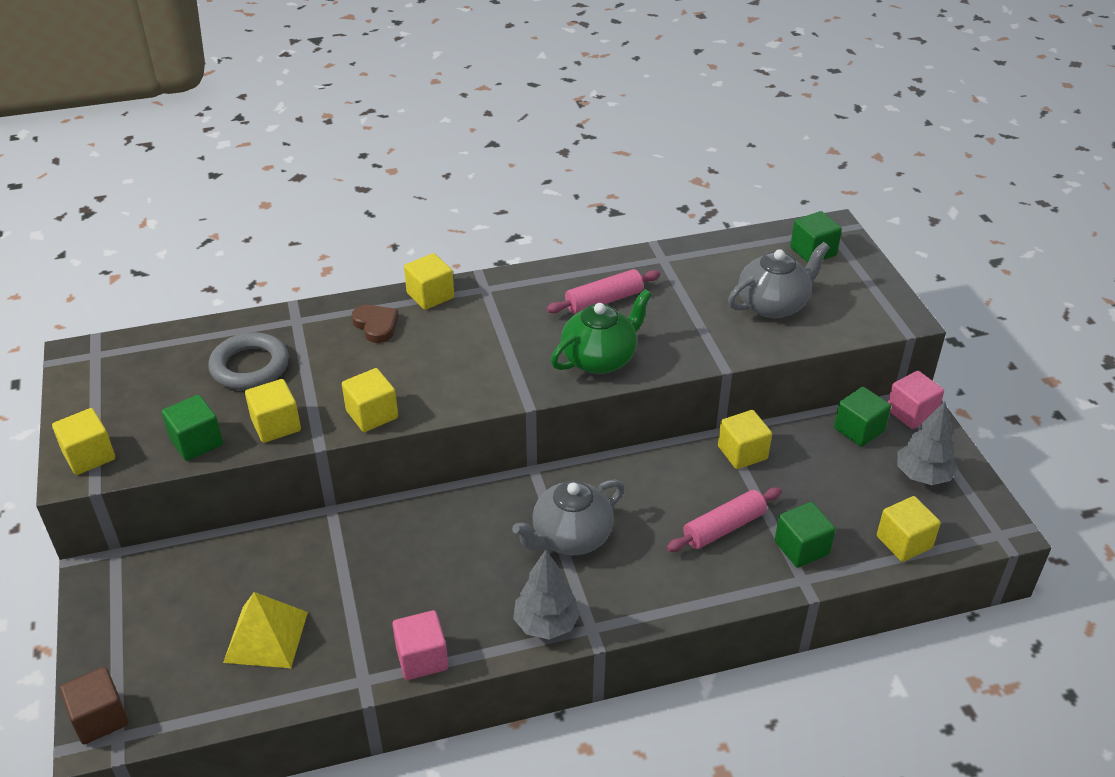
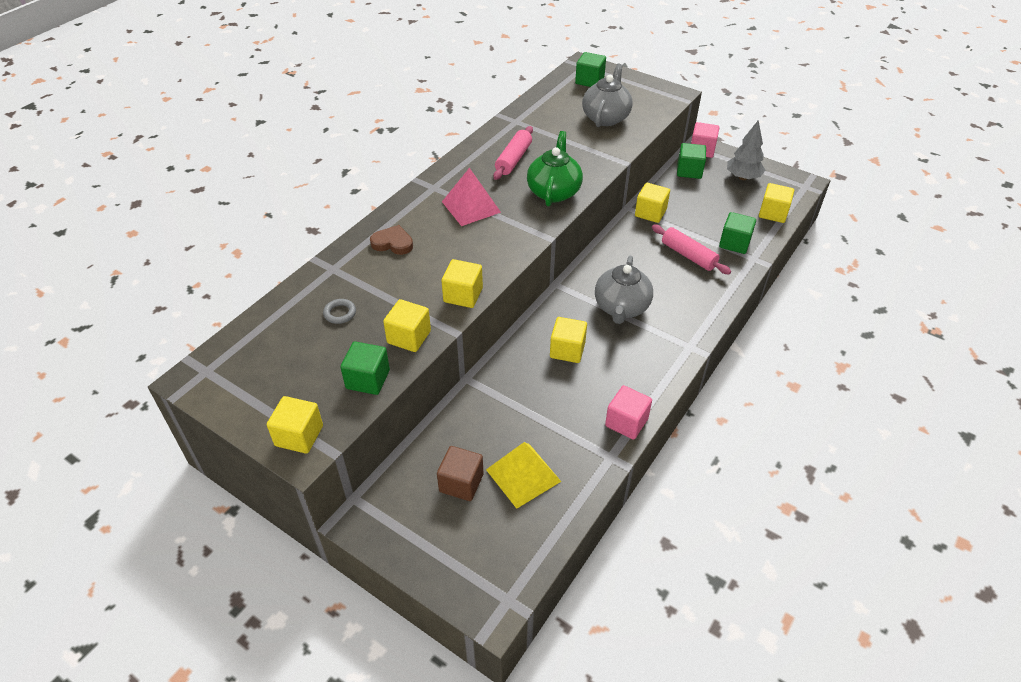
camera: 40 degrees left, 5 degrees up
brown cube [60,667,128,744] -> brown cube moved to [437,446,483,501]
grey ring [208,332,289,390] -> grey ring [323,299,356,324], size x0.49
yellow cube [404,253,454,310] -> yellow cube moved to [550,317,587,363]
grey tree [513,550,581,640] -> none
pink rolling pin [667,487,782,552] -> pink rolling pin turned 60 degrees counterclockwise [652,225,731,274]
none -> pink pyramid [442,168,501,226]

